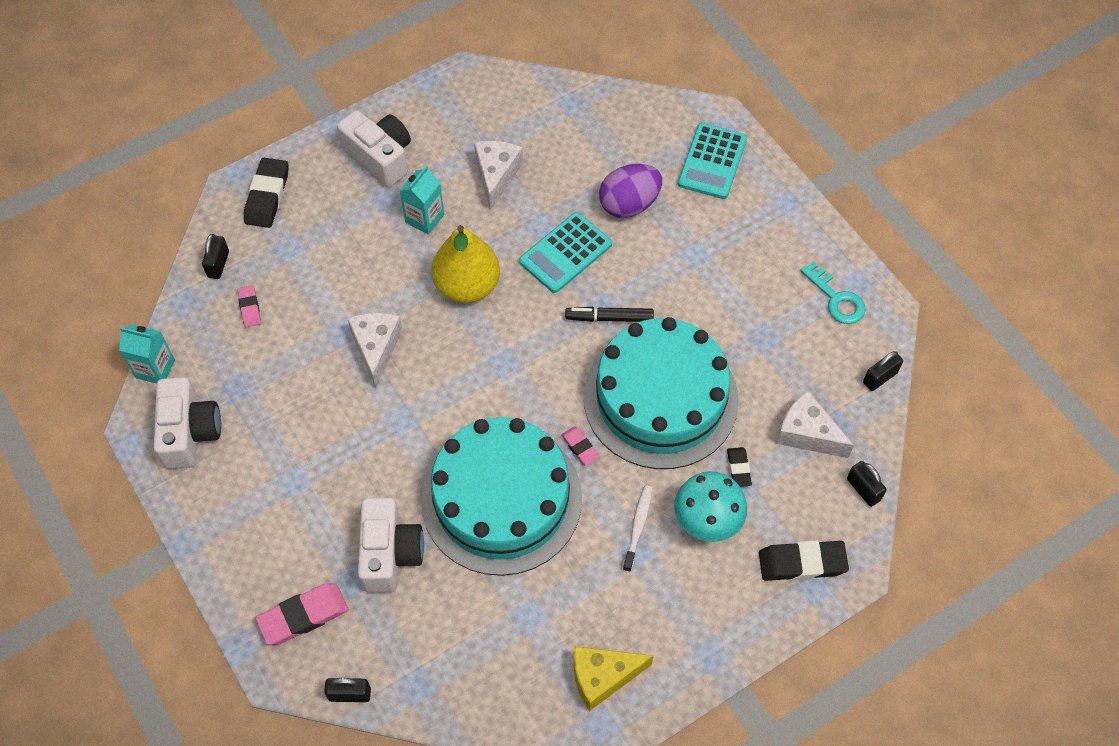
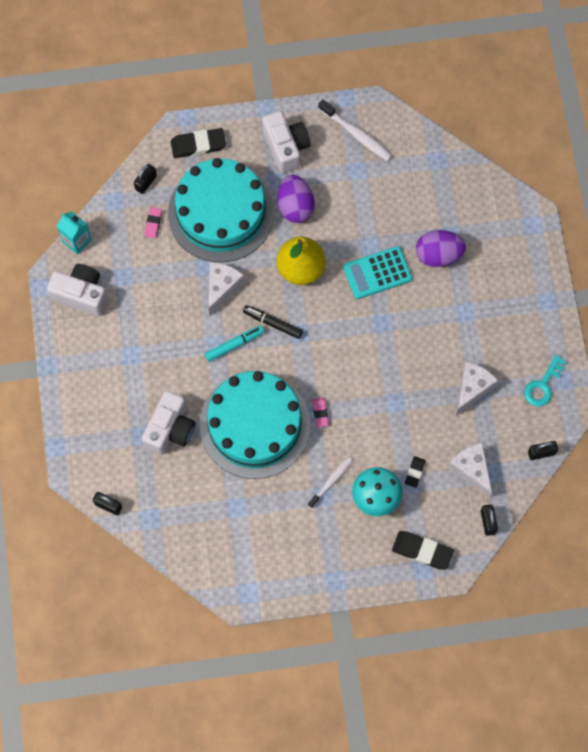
camera: 25 degrees right, 10 degrees up
white camera [154,377,221,469] -> white camera turned 90 degrees counterclockwise [47,264,108,316]
black eraser [244,158,288,228] -> black eraser turned 45 degrees clockwise [171,128,226,158]
pink eraser [256,583,349,645] -> none
turquoise carton [400,166,444,235] -> purple egg [277,175,315,223]
white cheese [474,141,523,211] -> white cheese moved to [456,361,498,415]
black marker [565,307,654,322] -> black marker moved to [243,305,303,339]
yellow cheese [574,646,653,711] -> none
turquoise cake [584,317,739,469] -> turquoise cake moved to [168,158,274,262]
turquoise calculator [678,123,747,199] -> none
turquoise key [800,261,866,324] -> turquoise key turned 45 degrees clockwise [524,355,566,407]
none -> turquoise marker [205,325,264,362]
none -> white toothbrush [318,99,392,161]

